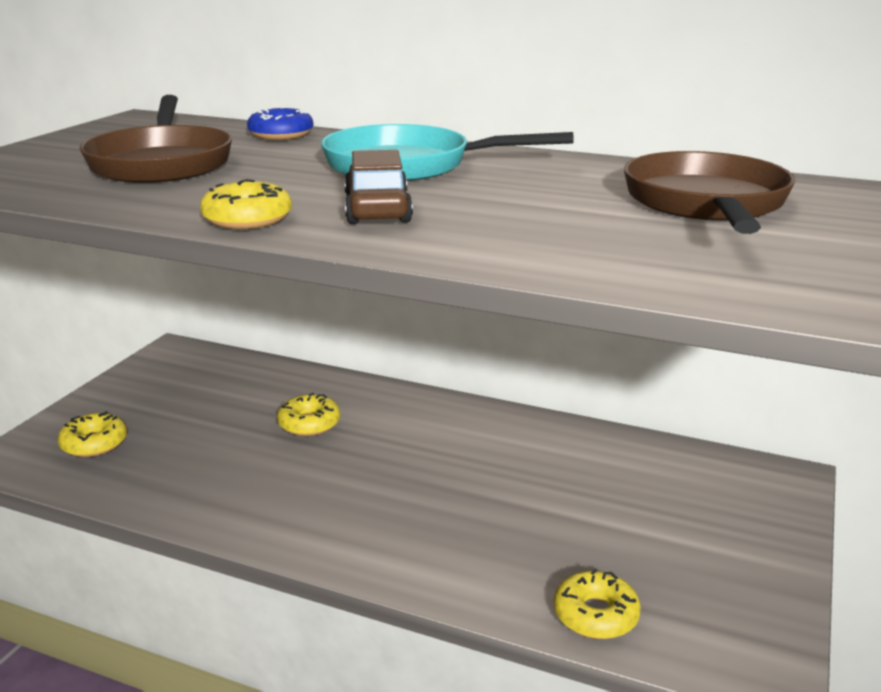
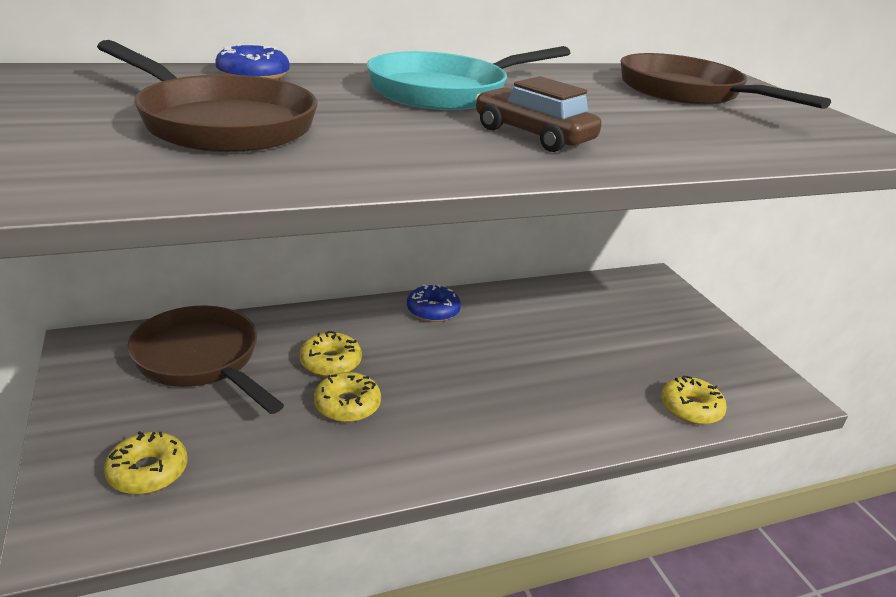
camera: 45 degrees left, 5 degrees up
yellow donut [200,179,292,229] -> yellow donut moved to [314,372,381,422]
none -> brown pan [127,306,284,414]
none -> blue donut [407,284,461,322]

